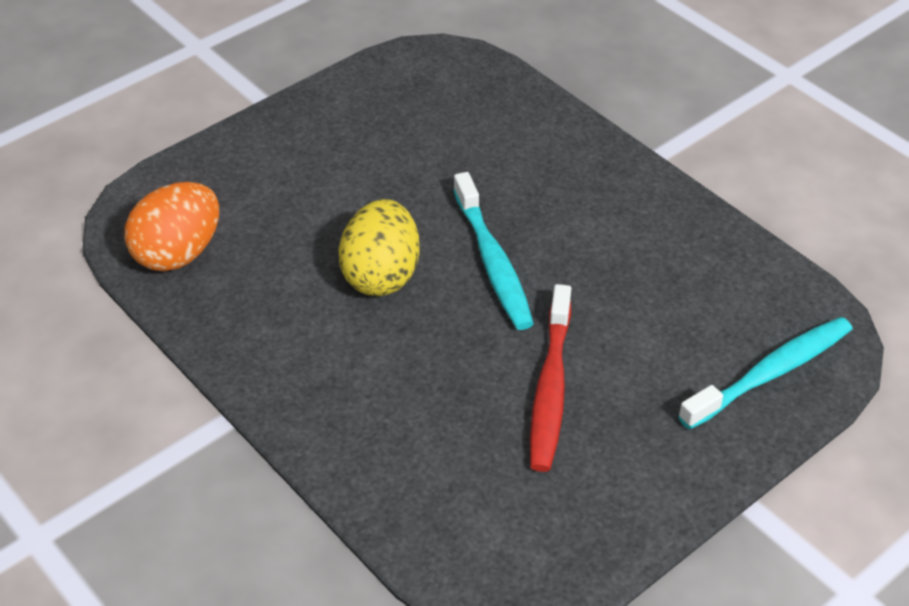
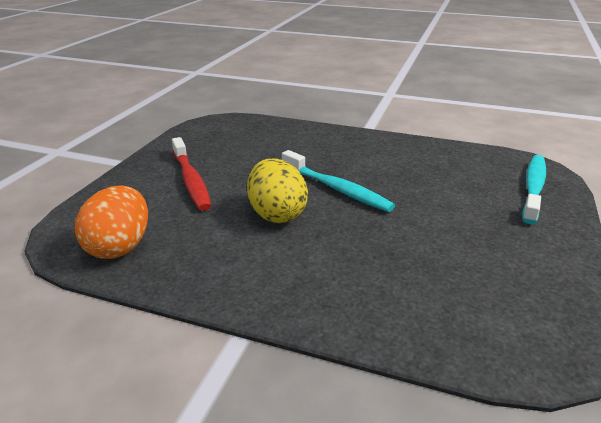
camera: 30 degrees left, 15 degrees down
red toothbrush [530,284,571,472] -> red toothbrush moved to [172,137,211,211]

